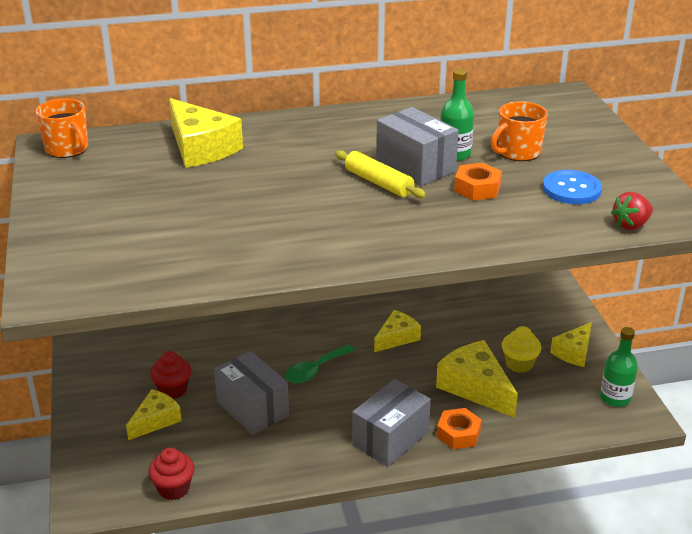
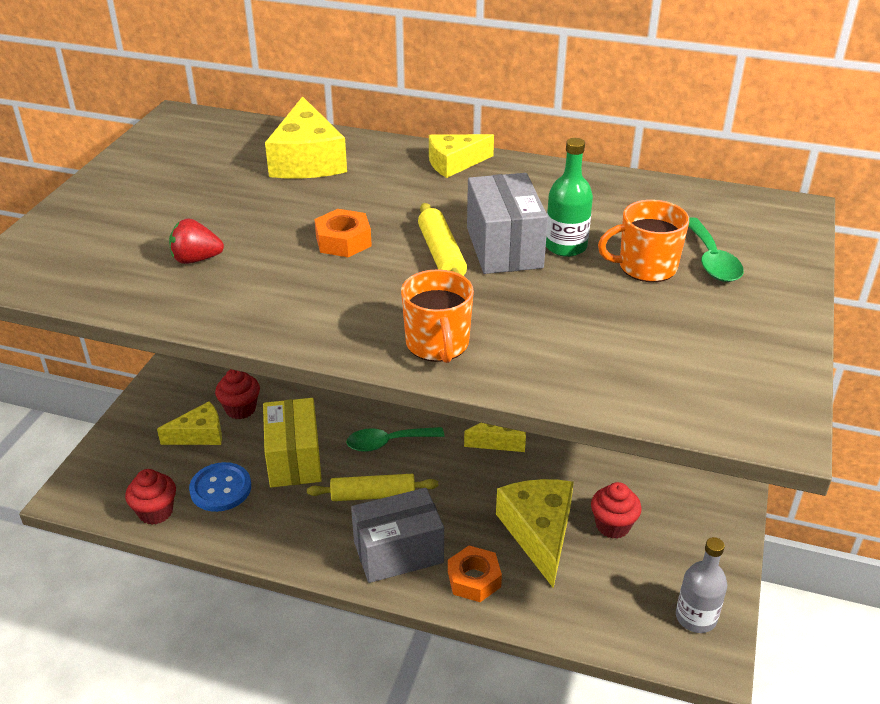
camera: 30 degrees right, 5 degrees up
orange mug [36,98,88,158] -> orange mug moved to [401,269,474,363]
grey box [214,351,289,435] -> yellow box [263,398,322,488]
orange nut [454,163,502,201] -> orange nut moved to [314,209,372,257]
yellow cupcake [502,326,541,373] -> red cupcake [591,482,642,539]
blue button [543,170,602,204] -> blue button moved to [189,462,251,512]
yellow cheese [550,322,592,367] -> yellow cheese moved to [429,134,494,178]
green bottle [600,327,638,407] -> grey bottle [676,537,727,633]
red strawberry [611,192,653,230] -> red strawberry moved to [169,218,224,264]
none -> yellow rolling pin [307,474,438,501]
none -> green spoon [688,217,744,282]

